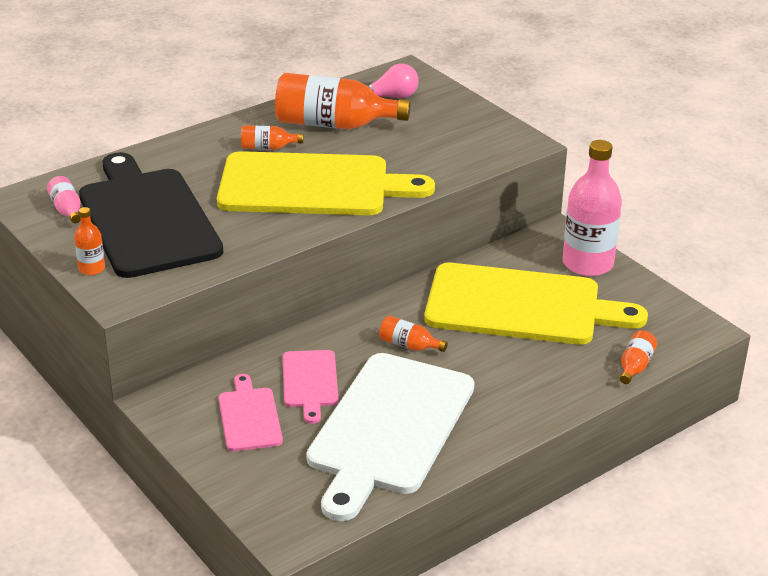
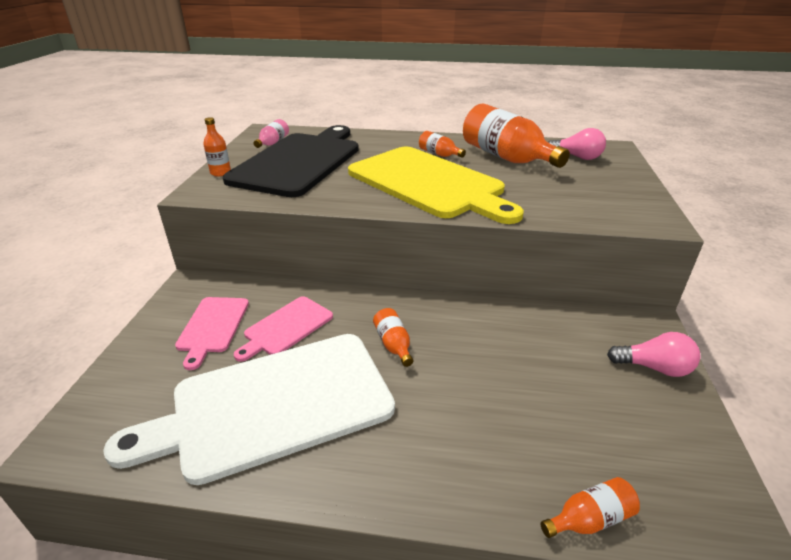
camera: 45 degrees right, 0 degrees up
pink cutting board [219,374,283,452] -> pink cutting board turned 150 degrees clockwise [175,297,249,370]
yellow cutting board [424,263,648,345] -> none
pink bottle [563,140,622,276] -> pink light bulb [607,332,700,377]

